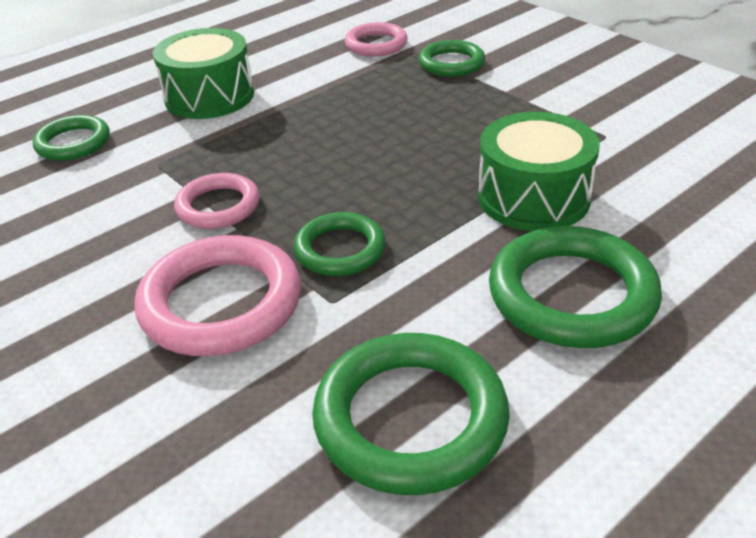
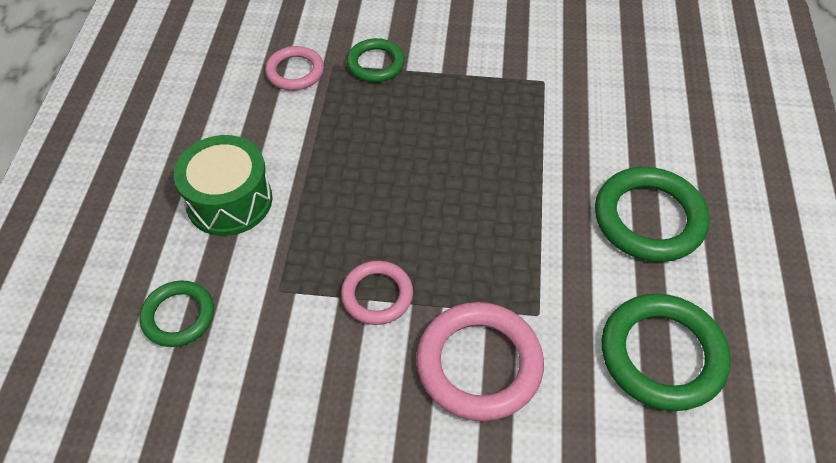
camera: 45 degrees left, 15 degrees up
green ring [294,212,386,276] -> none
green drum [478,112,600,231] -> none

